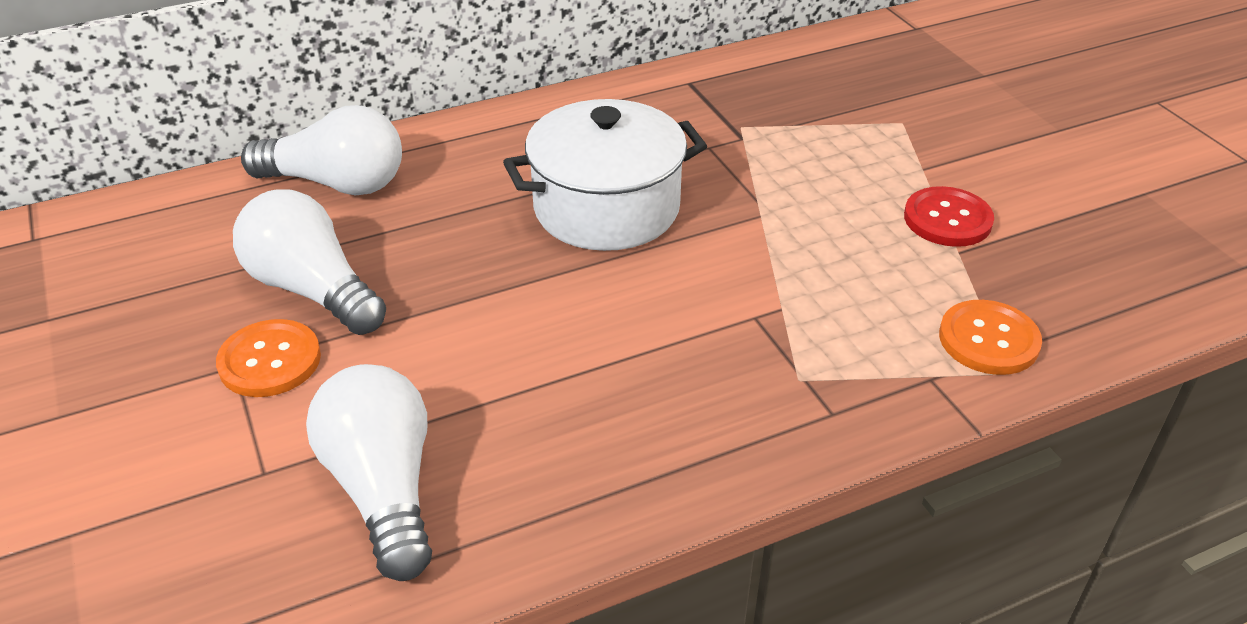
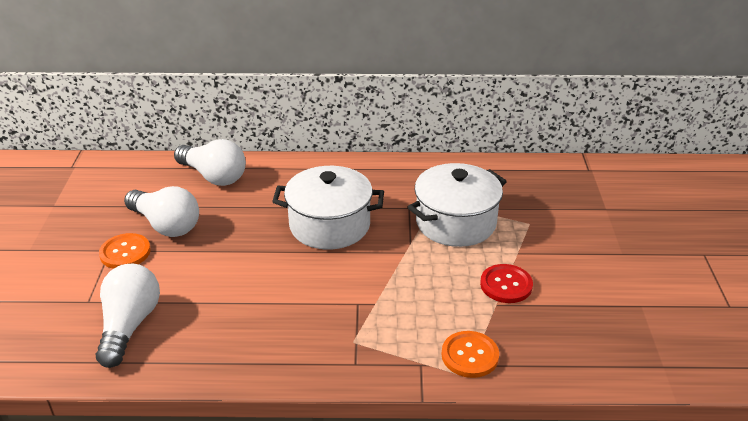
camera: 25 degrees right, 5 degrees down
white light bulb [233,190,386,335] -> white light bulb turned 150 degrees clockwise [124,186,199,237]
none -> white pot [407,163,507,247]

